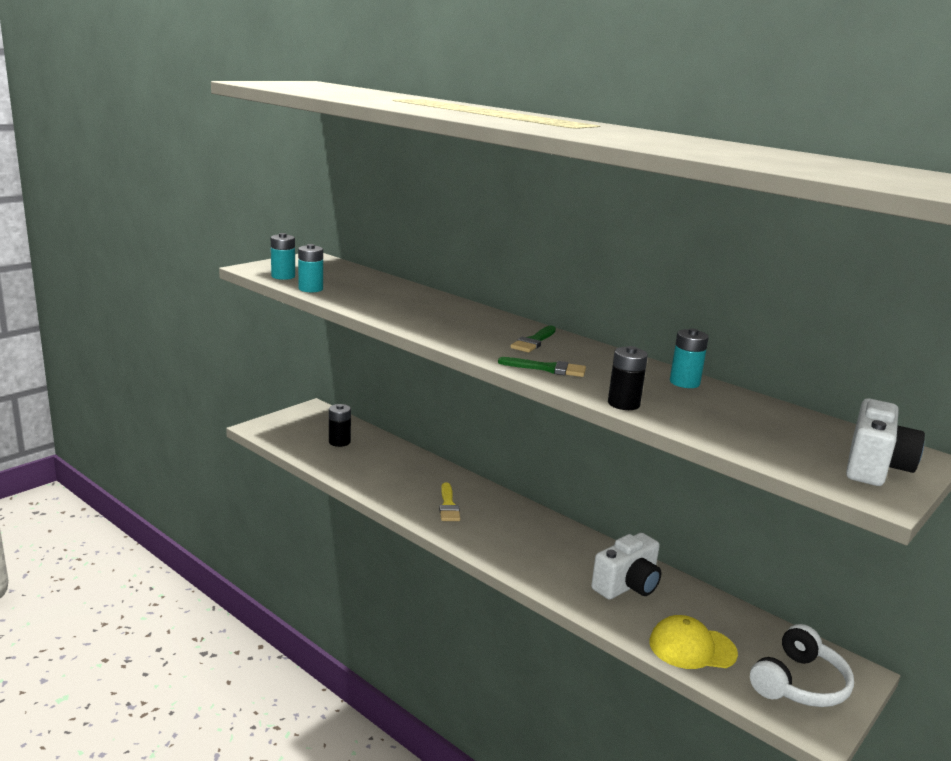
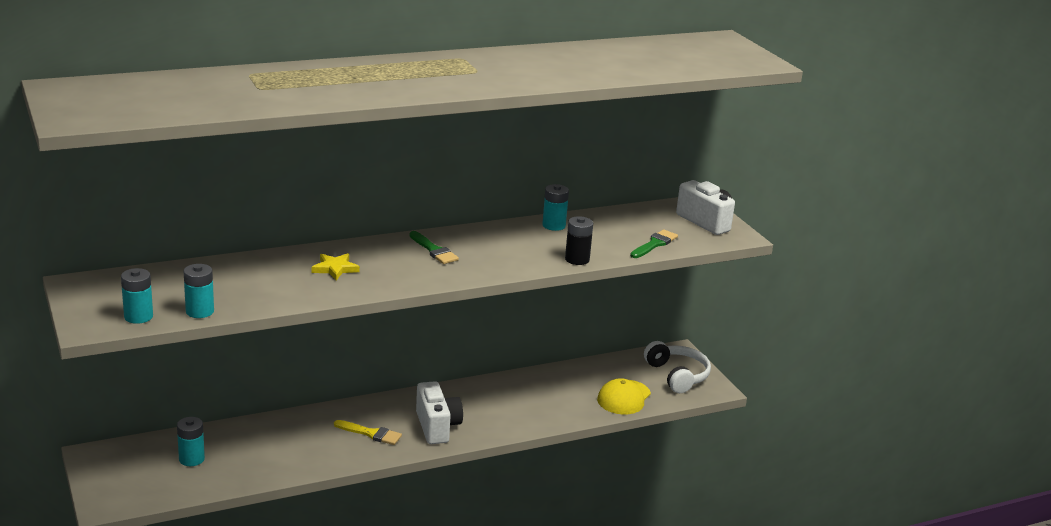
camera: 65 degrees left, 5 degrees up
black battery [329,404,351,447] -> turquoise battery [177,417,205,466]
green brush [498,357,586,377] -> green brush moved to [630,229,678,258]
white camera [591,533,662,599] -> white camera moved to [416,381,463,444]
none -> yellow star [312,253,360,281]

